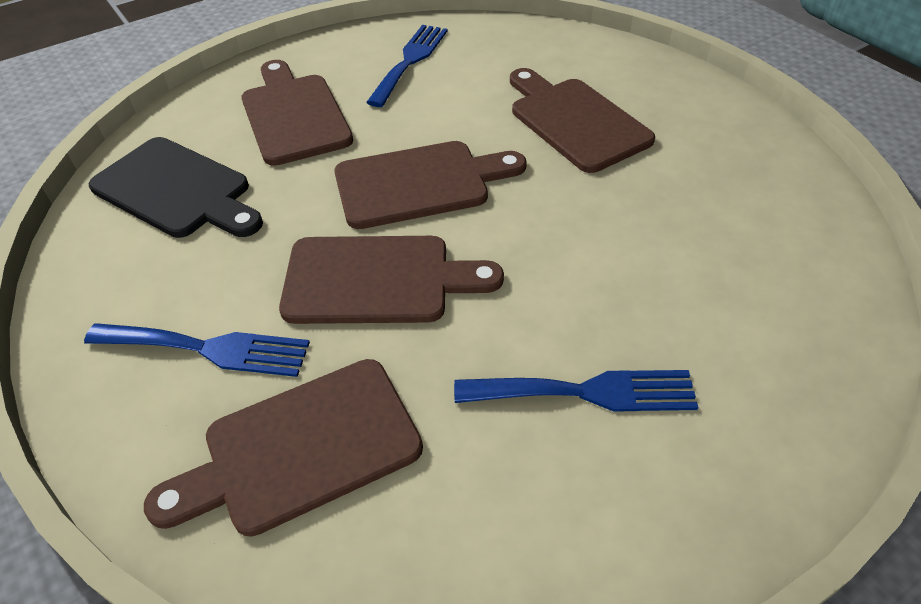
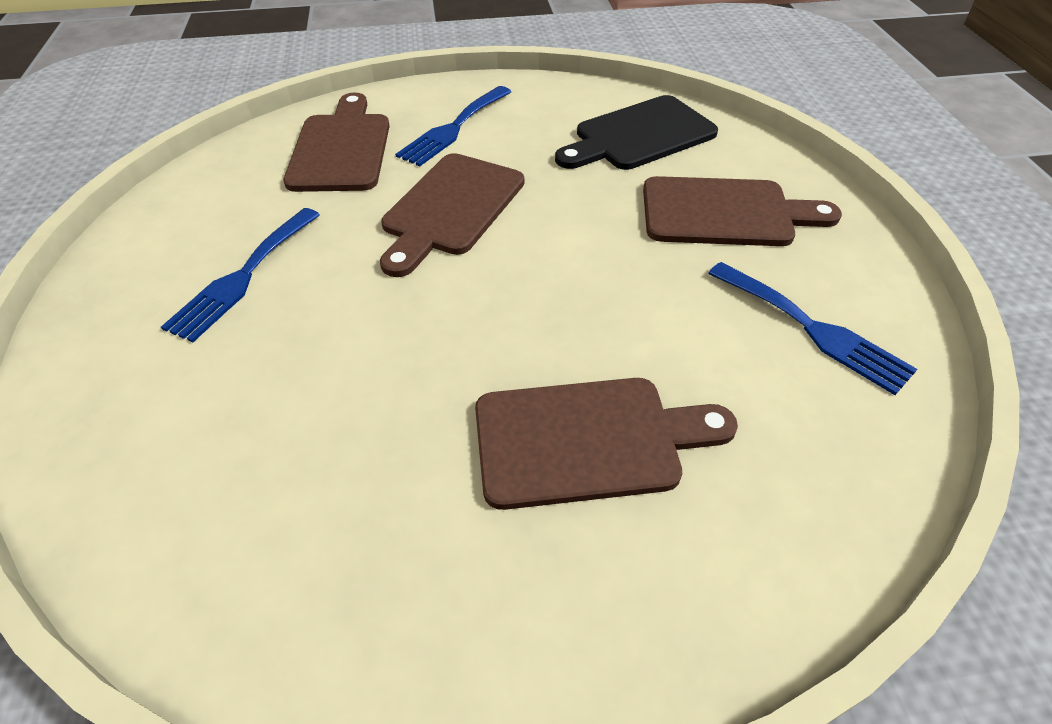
camera: 115 degrees right, 0 degrees up
brown cutting board [334,141,527,229] -> none

